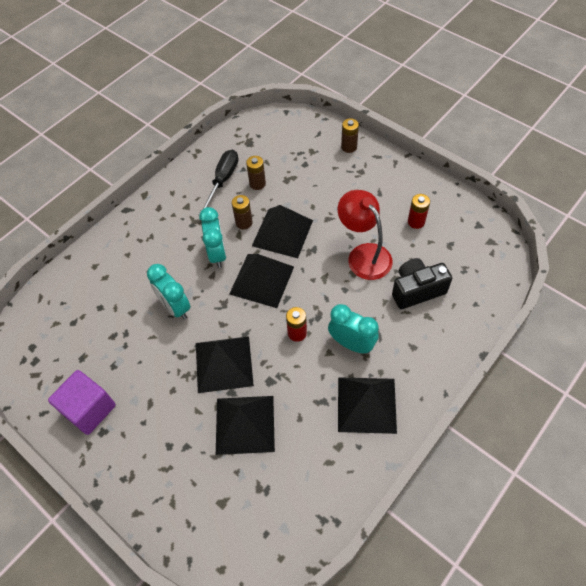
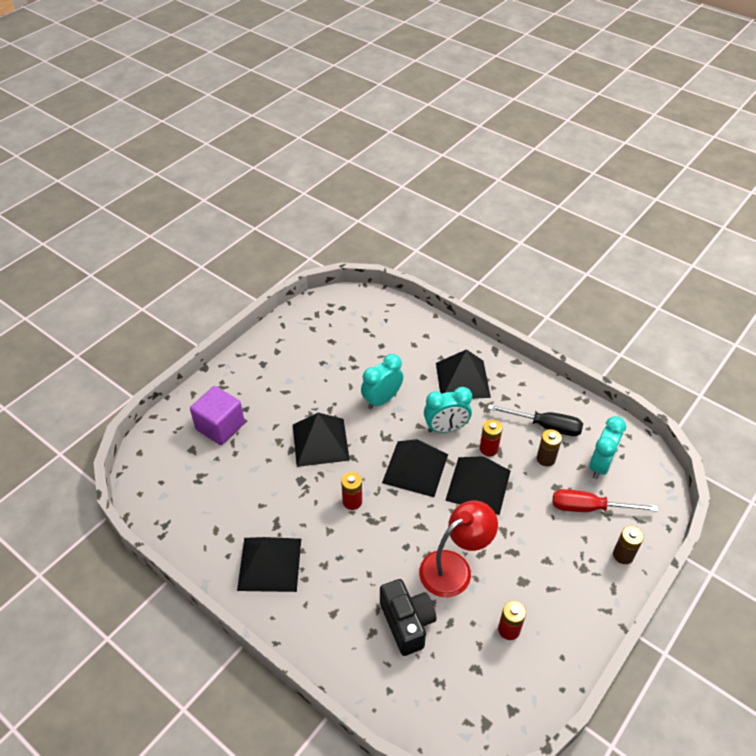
camera: 85 degrees right, 10 degrees down
purple cube [48,370,116,435] -> purple cube moved to [190,386,245,445]
black pyramid [216,396,275,455] -> black pyramid moved to [436,349,491,399]
brown battery [232,195,253,230] -> red battery [480,419,503,456]
turquoise clock [328,304,379,354] -> turquoise clock moved to [589,416,626,479]
none -> red screwdriver [553,489,658,512]

